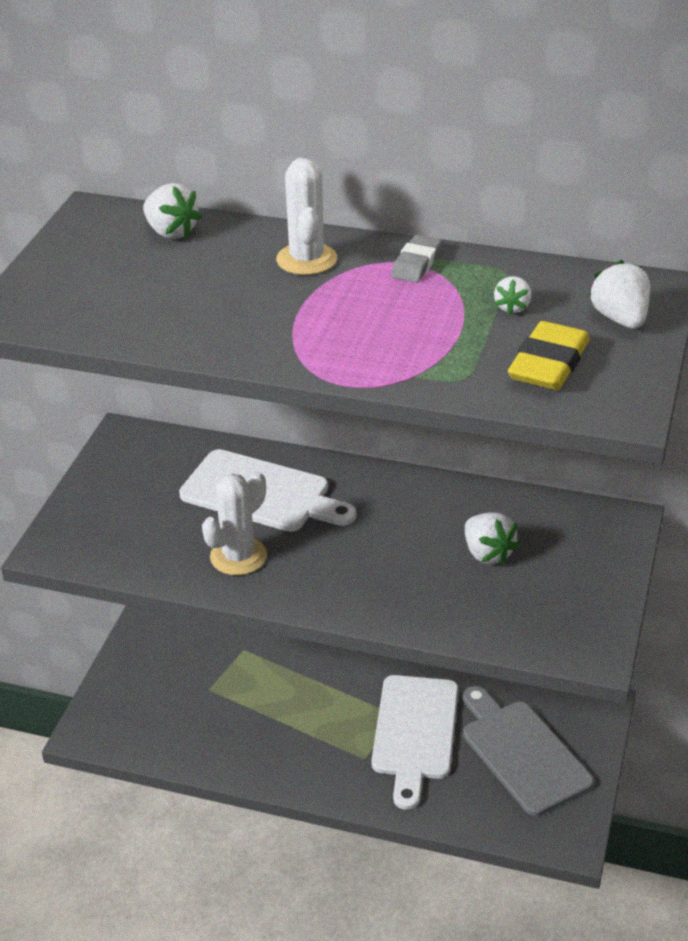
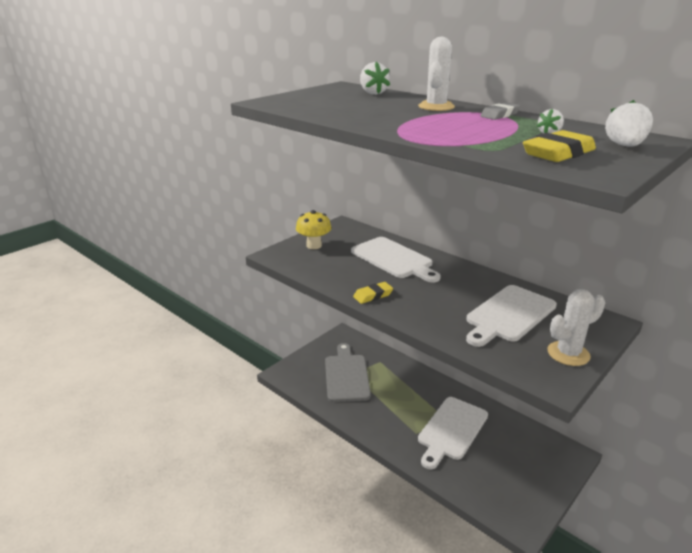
camera: 25 degrees right, 10 degrees down
white cactus [202,471,267,575] -> white cactus moved to [547,289,605,366]
grey cutting board [463,686,594,816] -> grey cutting board moved to [325,343,371,402]
white strawberry [465,512,519,565] -> white cutting board [466,285,557,347]
none -> yellow mushroom [296,210,332,249]
none -> yellow eraser [353,282,393,304]

